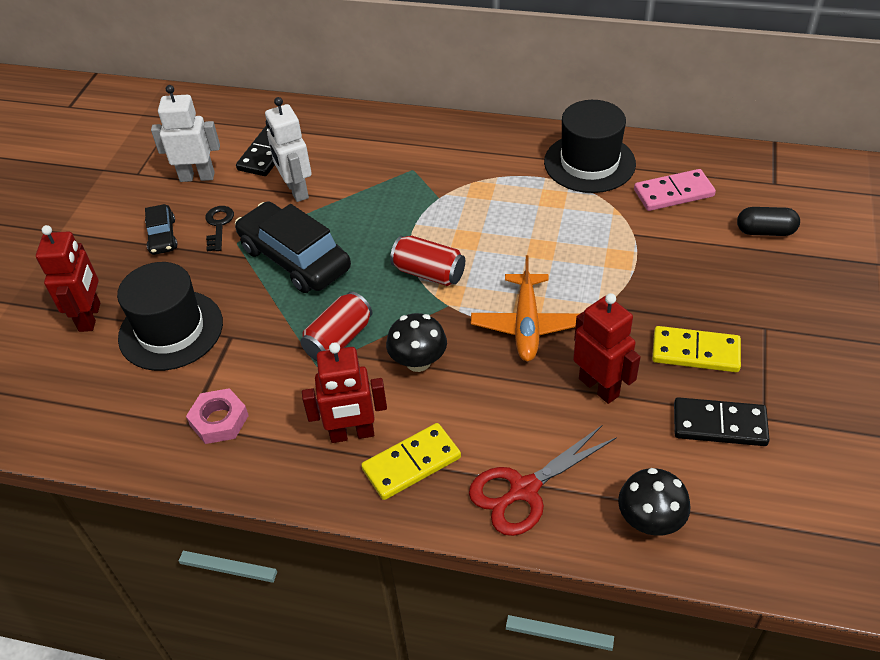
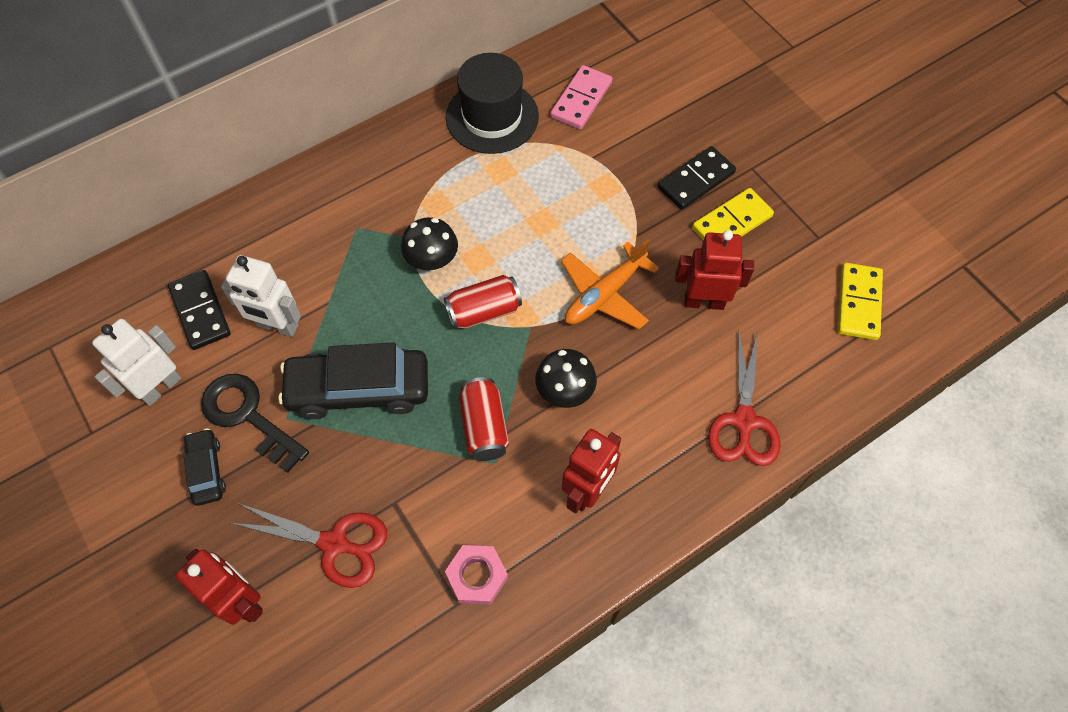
camera: 50 degrees left, 15 degrees up
black hat [117,262,223,371] -> red scissors [231,503,387,588]
black car [145,204,178,255] -> black car turned 135 degrees counterclockwise [183,428,226,506]
black key [205,206,234,251] -> black key [201,374,309,473], size x1.73
yellow domino [361,423,461,500] -> yellow domino moved to [838,263,883,340]
orange plane [471,255,581,361] -> orange plane turned 90 degrees clockwise [561,239,659,329]
black mushroom [618,468,691,536] -> black mushroom moved to [401,217,458,271]
black domino [674,397,770,446] -> black domino moved to [658,146,736,210]
black capsule [737,207,800,236] -> none

